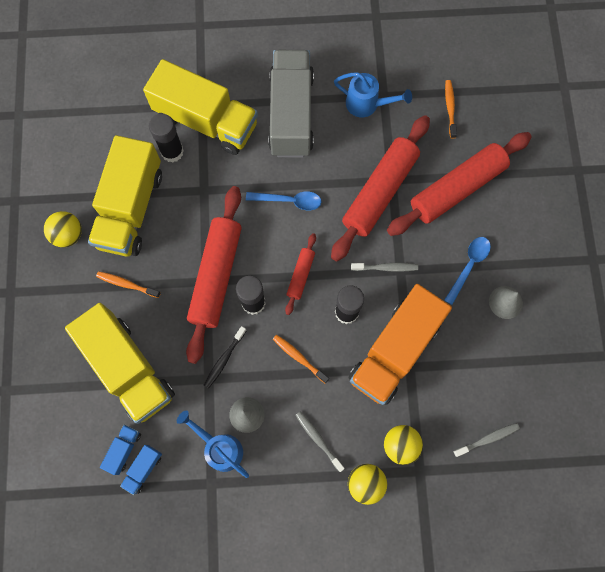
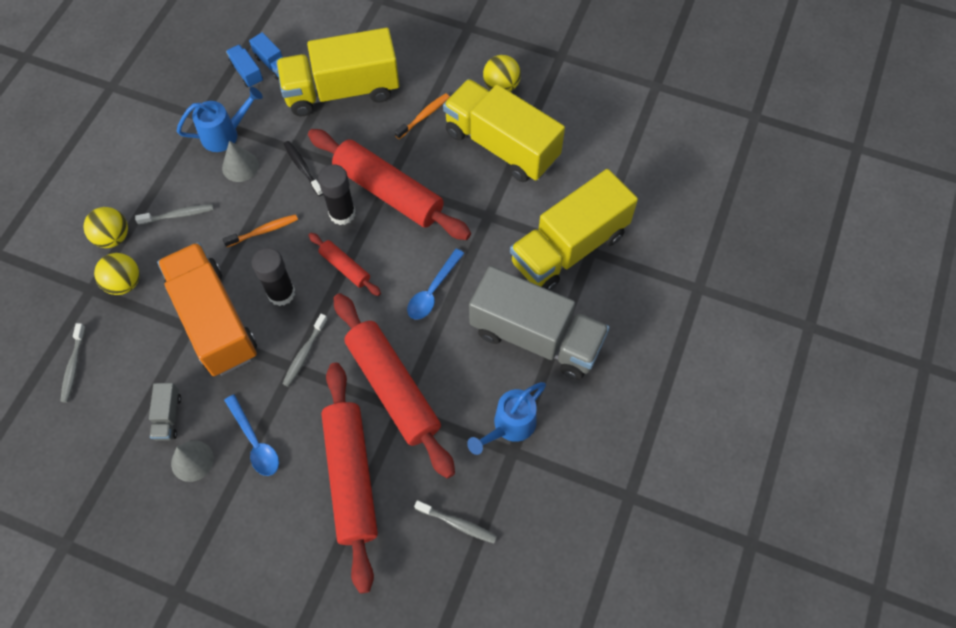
camera: 115 degrees right, 10 degrees down
black glue stick [149,114,184,162] -> none
orange toothbrush [445,80,457,139] -> grey toothbrush [414,500,497,543]
none -> grey truck [149,383,181,441]

